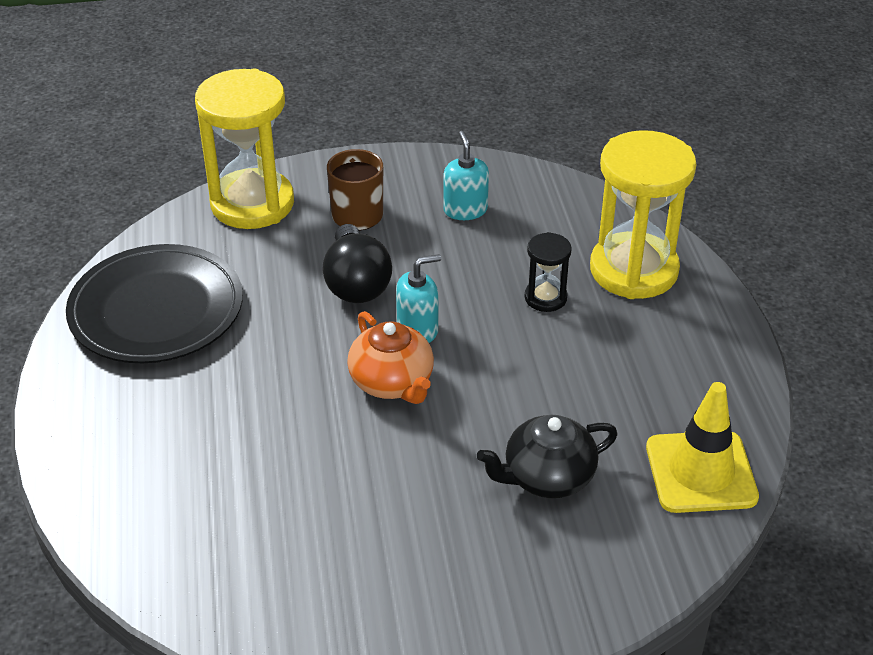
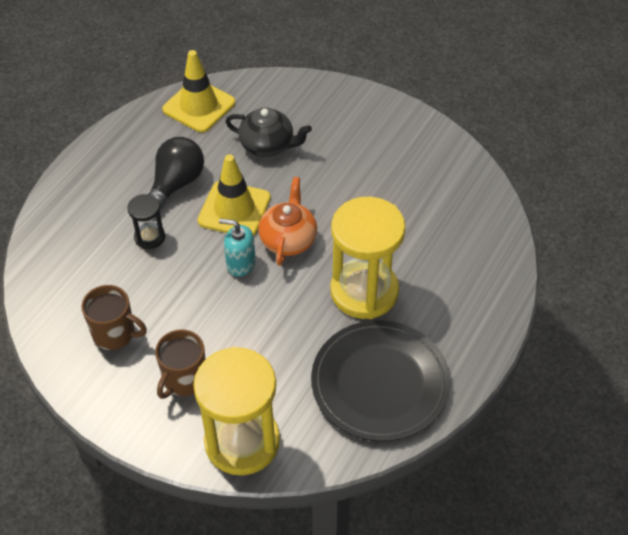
camera: 140 degrees left, 10 degrees up
black light bulb [323,224,392,303] -> black light bulb moved to [148,137,204,209]
turquoise soap dispenser [443,131,489,220] -> brown mug [81,285,147,350]
yellow hourglass [590,130,697,299] -> yellow hourglass moved to [330,197,405,319]
none -> yellow traffic cone [198,154,271,236]

